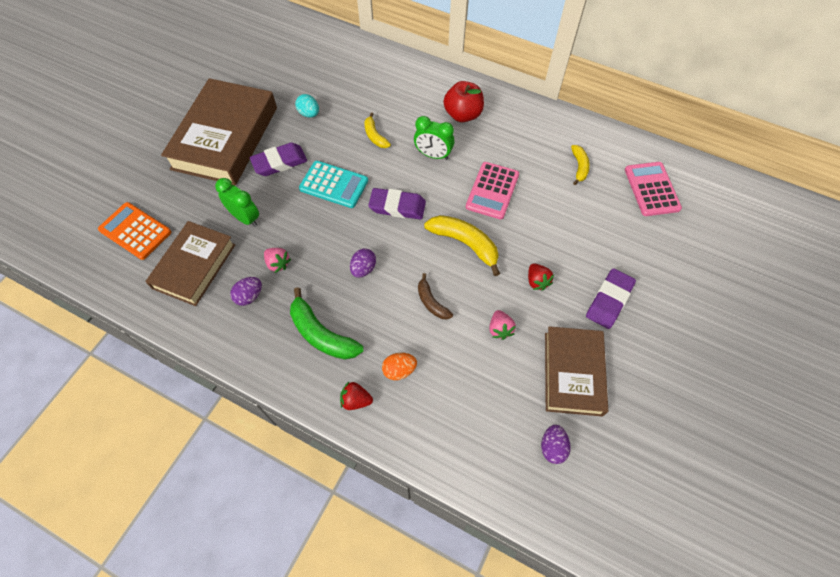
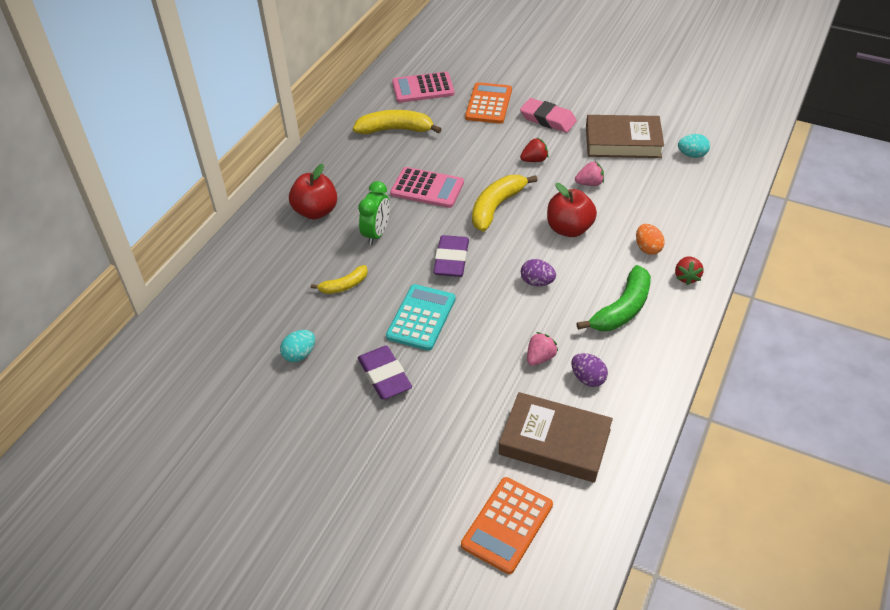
camera: 90 degrees left, 15 degrees down
brown book [161,78,277,185] -> none
green clock [215,178,259,227] -> none
brown banana [418,273,453,319] -> red apple [547,183,597,237]
purple egg [541,425,570,464] -> turquoise egg [678,134,710,158]
yellow banana [571,145,590,185] -> yellow banana [353,110,442,134], size x1.72
purple eraser [586,268,636,329] -> pink eraser [520,98,577,133]
none -> orange calculator [465,82,512,124]

